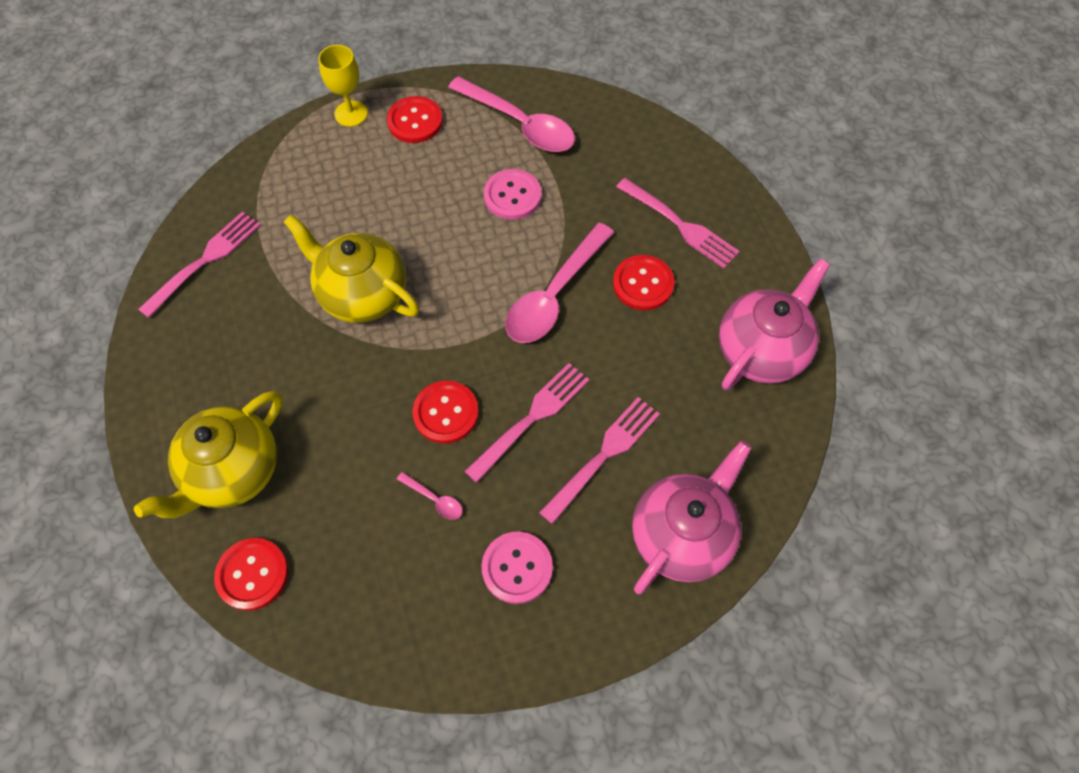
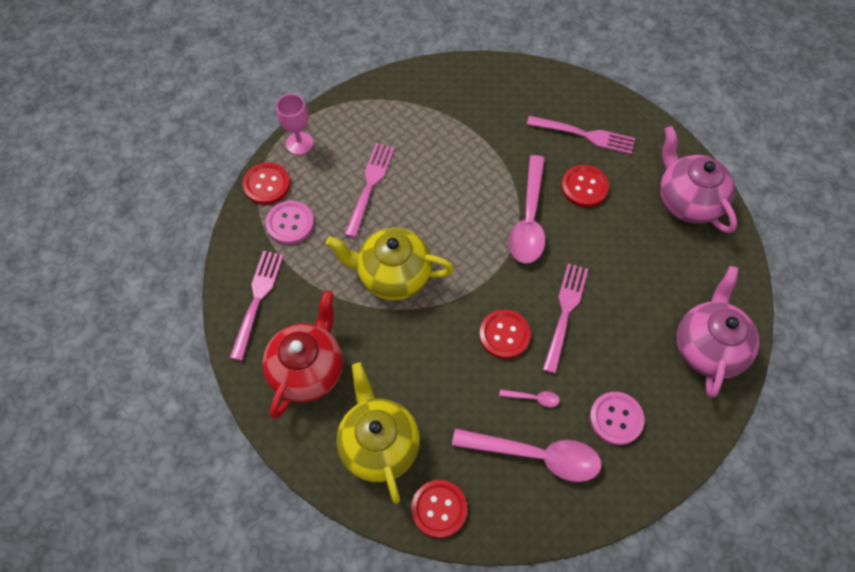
camera: 25 degrees left, 0 degrees up
yellow teapot [134,391,283,518] -> yellow teapot turned 150 degrees clockwise [336,363,420,504]
yellow goblet [318,45,368,127] -> pink goblet [276,94,313,155]
red button [387,96,443,143] -> red button moved to [243,162,290,205]
pink spoon [448,76,575,152] -> pink spoon moved to [452,428,602,482]
pink button [484,169,541,220] -> pink button moved to [265,201,314,244]
pink fork [539,397,660,524] -> pink fork moved to [344,143,395,238]
pink teapot [719,258,830,390] -> pink teapot turned 45 degrees counterclockwise [660,126,737,233]
none -> red teapot [262,290,343,419]

